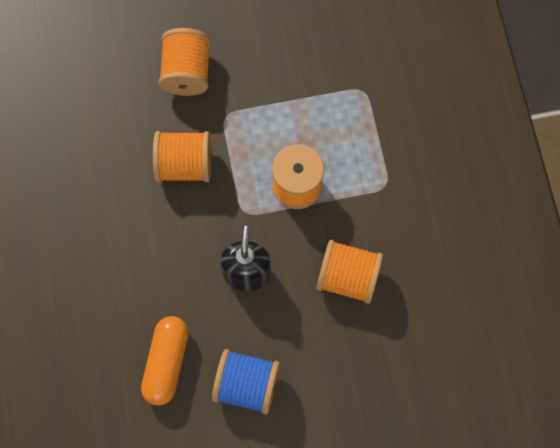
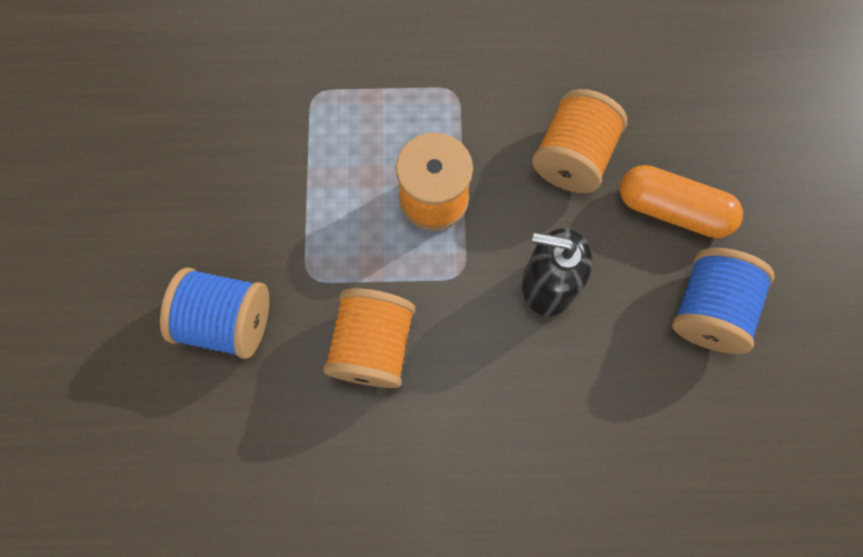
camera: 80 degrees left, 0 degrees up
orange capsule [141,316,189,406] -> orange capsule moved to [620,165,743,238]
orange spool [158,28,211,96] -> blue spool [160,268,269,359]

